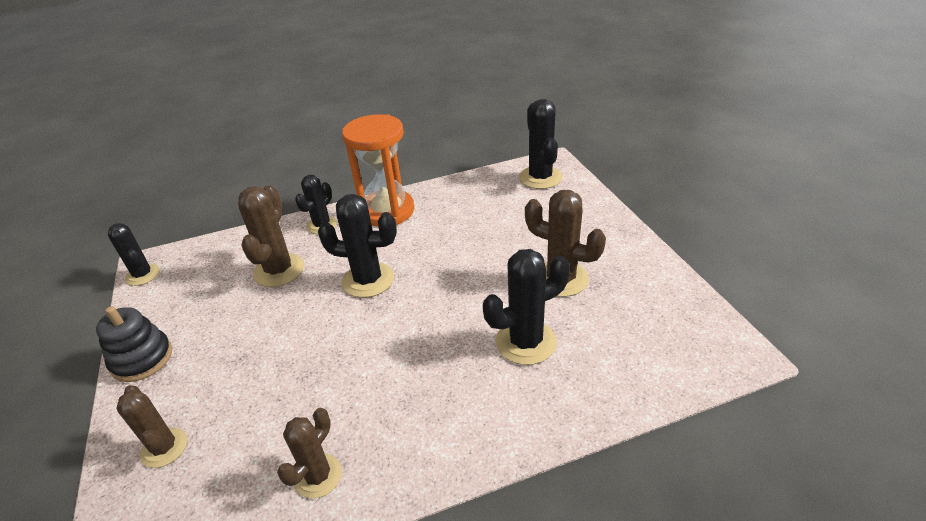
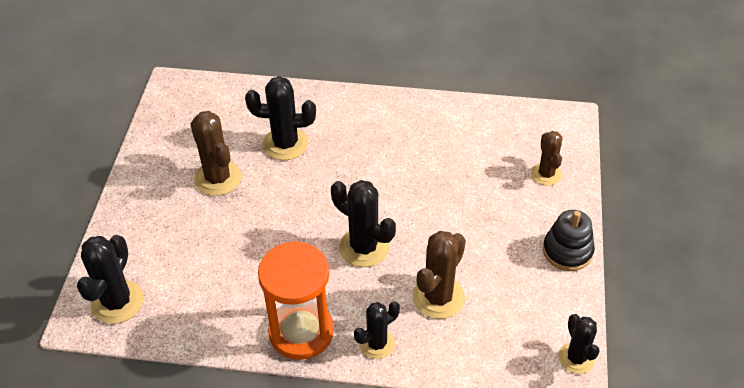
camera: 155 degrees left, 10 degrees up
brown cactus [277,408,342,499] -> none

